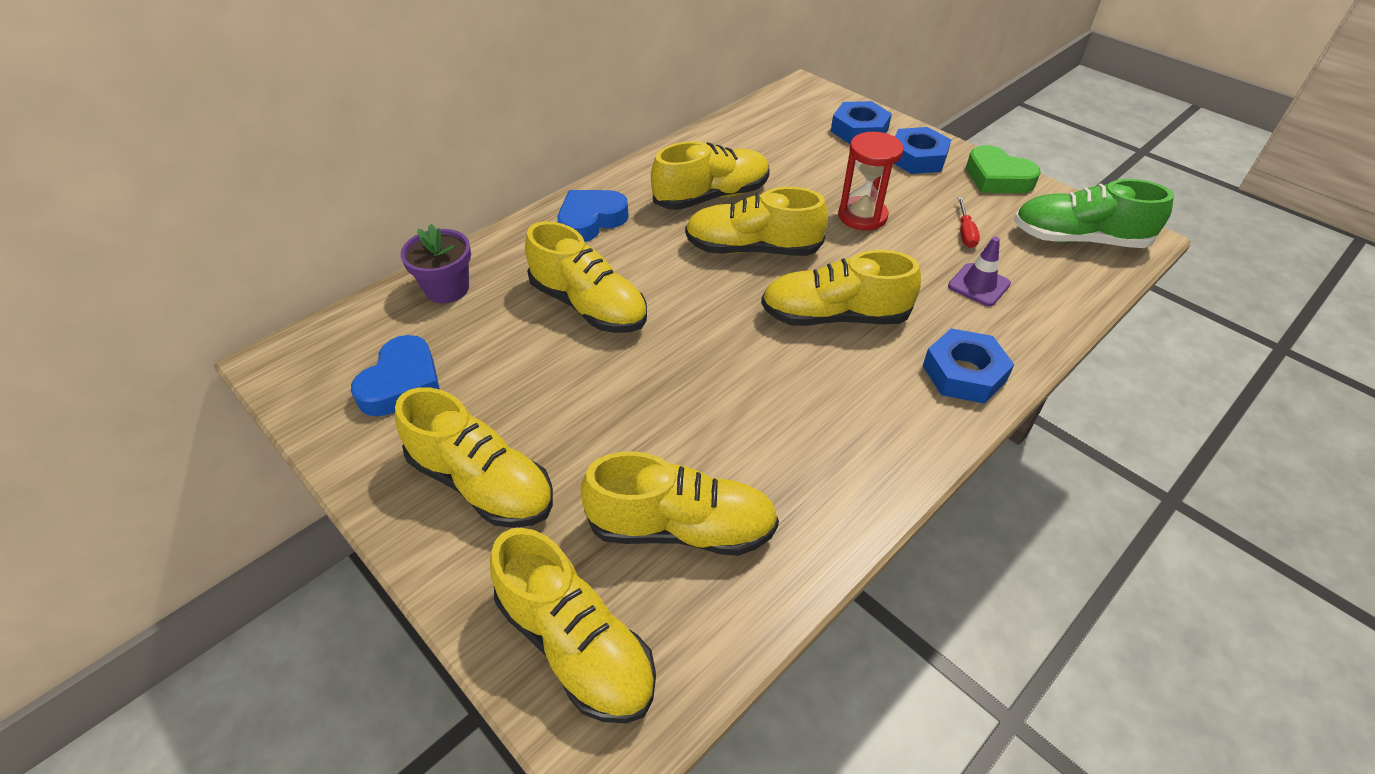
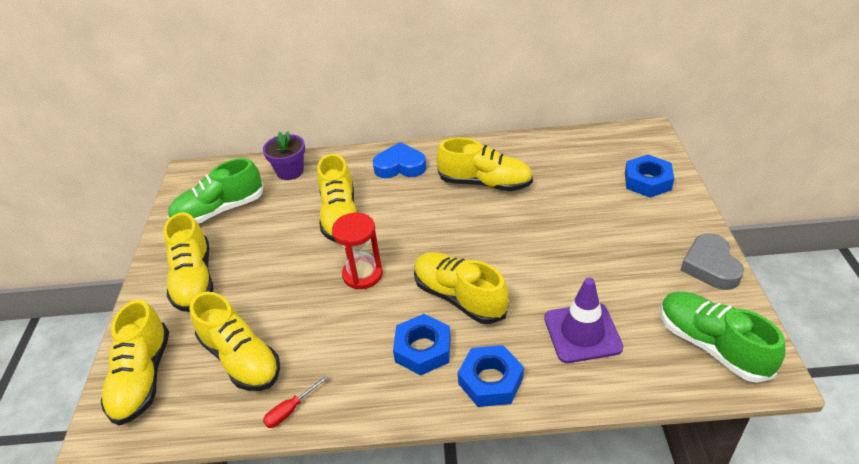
camera: 45 degrees right, 5 degrees down
blue heart [351,335,440,416] -> green shoe [168,158,263,224]
yellow shoe [685,187,828,256] -> none
red hourglass [838,132,903,231] -> red hourglass moved to [332,213,383,289]
blue nut [894,127,951,174] -> blue nut moved to [393,314,451,375]
purple traffic cone [948,237,1011,306] -> purple traffic cone [544,278,623,363], size x1.58
red screwdriver [958,197,980,248] -> red screwdriver moved to [263,375,328,428]
green heart [966,145,1041,193] -> grey heart [680,233,744,290]

